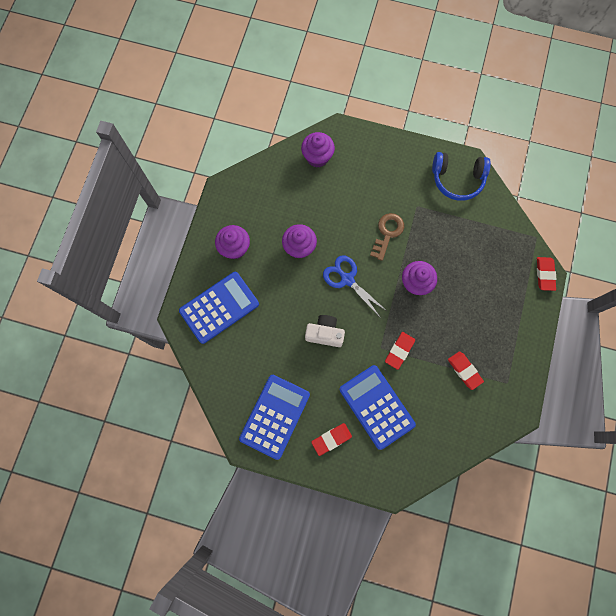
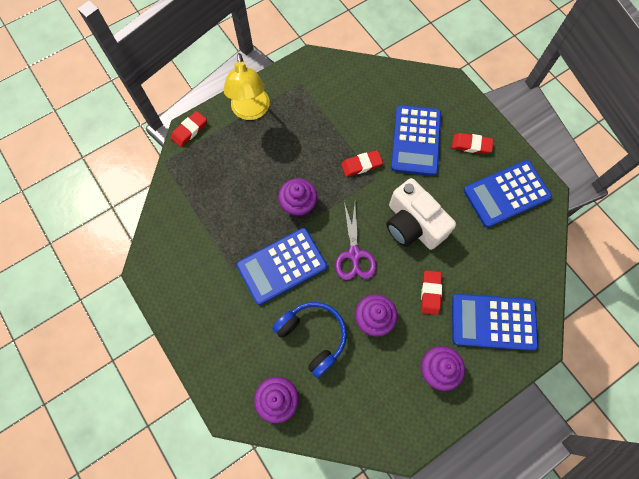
camera: 140 degrees left, 5 degrees down
white camera [305,315,345,347] -> white camera [386,178,456,250], size x1.57
blue scissors [323,255,388,317] -> purple scissors [335,202,376,280]
brown key [370,213,404,261] -> blue calculator [237,228,327,305]
blue headphones [432,152,491,201] -> blue headphones moved to [272,302,347,378]
red eraser [448,351,484,390] -> red eraser moved to [421,270,442,315]
none -> yellow lamp [223,53,270,120]

